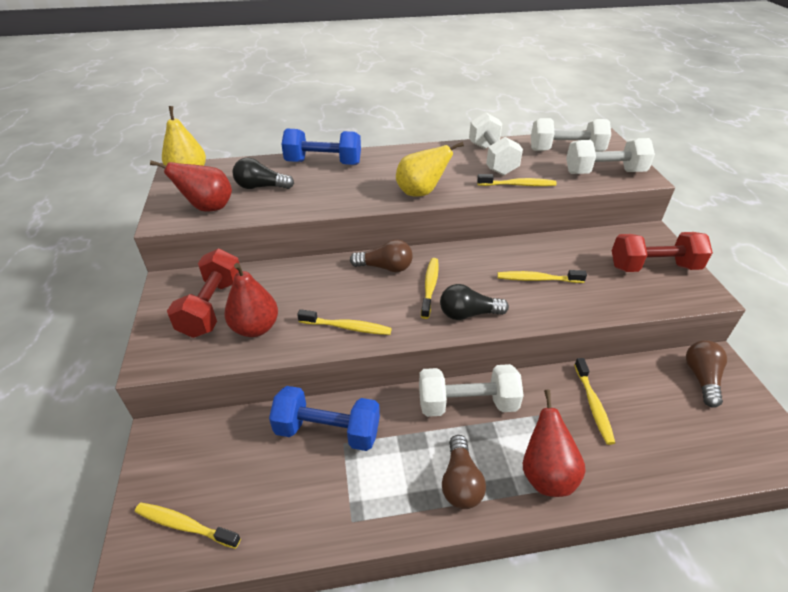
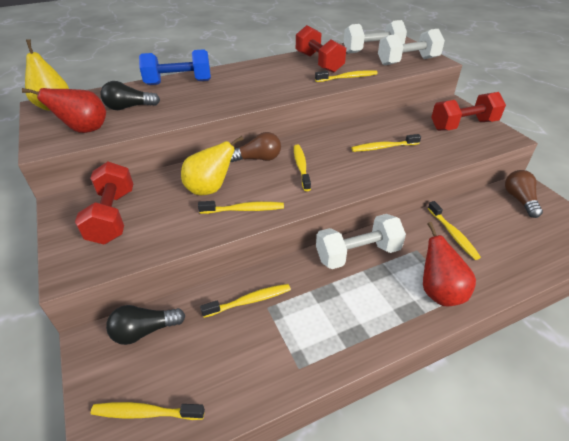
camera: 15 degrees left, 0 degrees up
red pear [224,263,278,337] -> none
blue dumbbell [269,386,380,451] -> yellow toothbrush [200,284,291,318]
yellow pear [396,142,464,197] -> yellow pear moved to [181,136,244,195]
black light bulb [440,284,509,320] -> black light bulb moved to [106,305,186,345]
brown light bulb [442,435,486,509] -> none
white dumbbell [469,112,523,176] -> red dumbbell [296,25,346,73]

